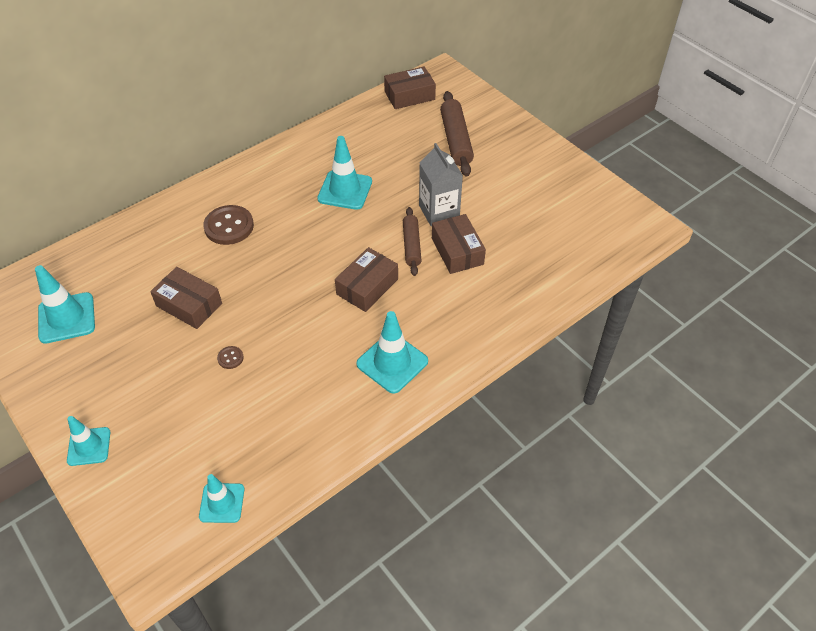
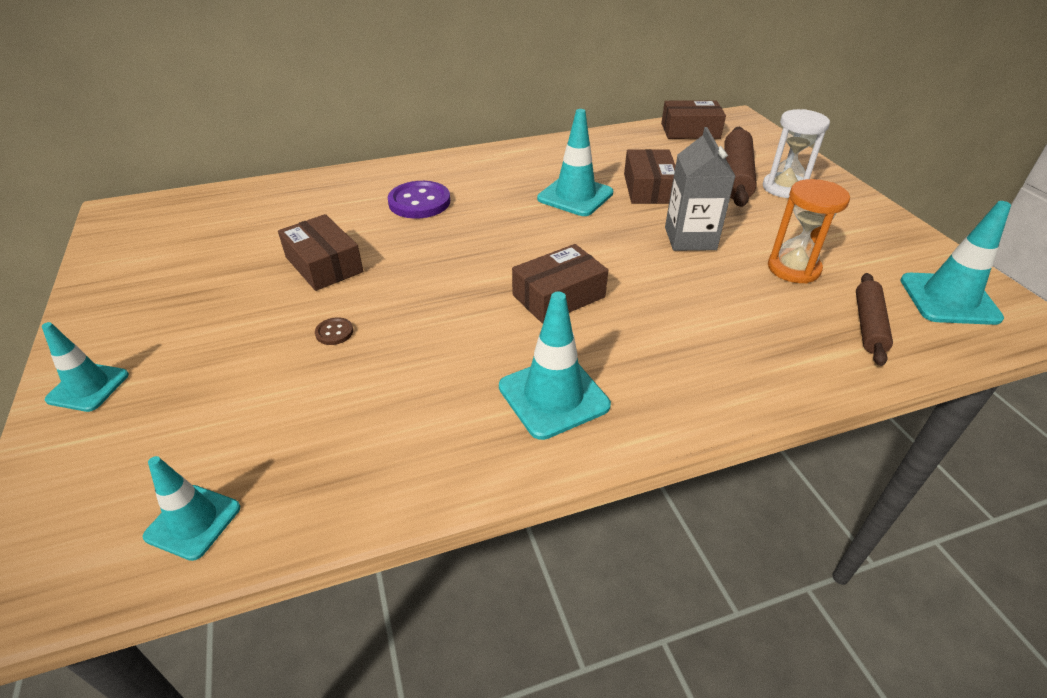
camera: 20 degrees right, 10 degrees down
turquoise traffic cone [35,265,95,344] -> turquoise traffic cone moved to [900,201,1011,325]
brown button [203,205,254,245] -> purple button [388,181,450,219]
brown rolling pin [403,207,422,276] -> brown rolling pin moved to [856,273,893,366]
brown box [432,214,486,274] -> brown box moved to [624,149,676,204]
none -> white hourglass [763,109,830,198]
none -> orange hourglass [768,179,850,283]

